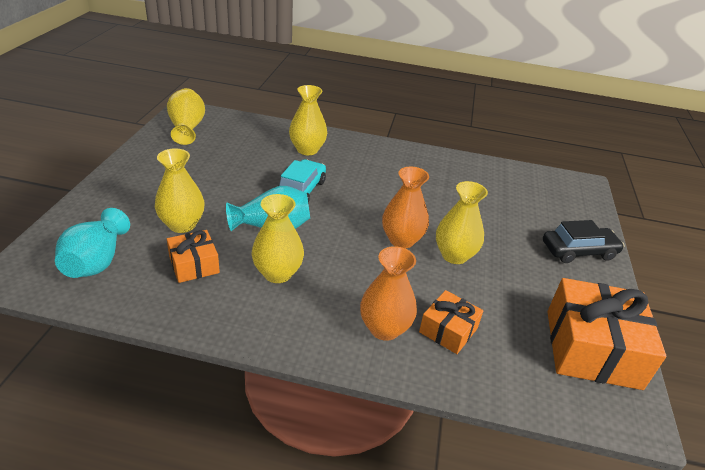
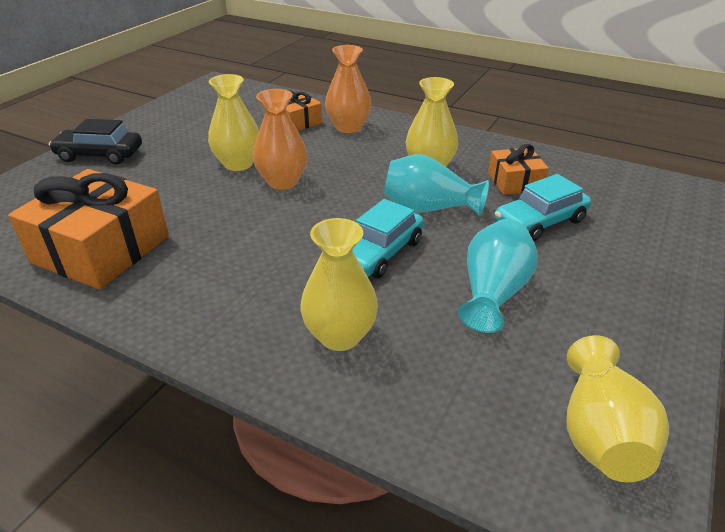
camera: 160 degrees left, 0 degrees up
turquoise vase [55,208,130,278] -> turquoise vase moved to [458,219,538,333]
yellow vase [155,148,204,233] -> turquoise car [495,174,591,241]
orange gift [547,278,667,390] -> orange gift moved to [8,169,169,290]

